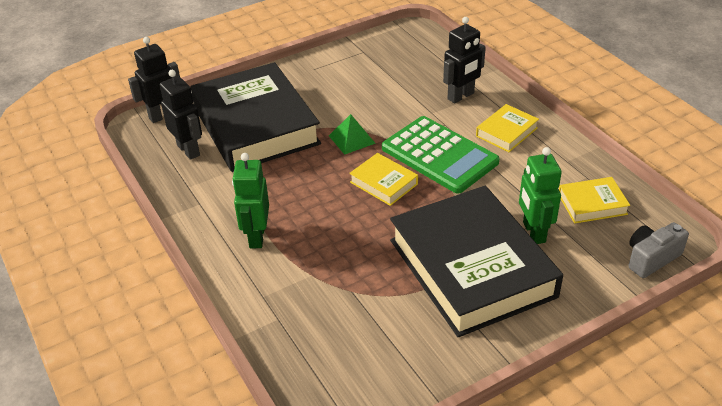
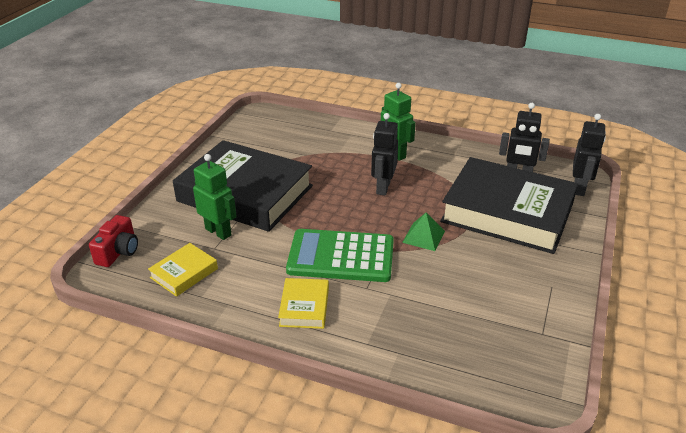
camera: 140 degrees right, 5 degrees down
yellow book [349,153,418,206] -> none
black robot [443,17,486,104] -> black robot moved to [371,113,398,195]
grey camera [629,222,689,278] -> red camera [89,215,138,267]

